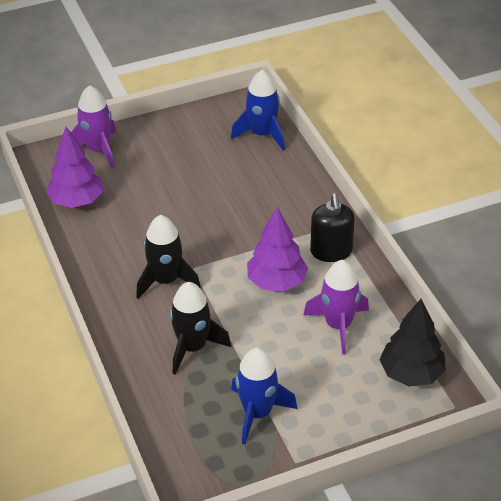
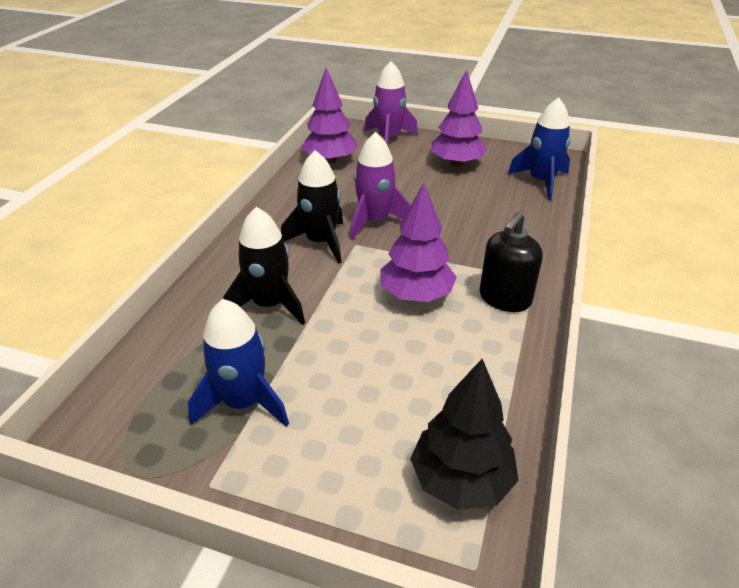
camera: 40 degrees right, 5 degrees down
purple rocket [303,260,369,355] -> purple rocket moved to [351,132,411,240]
none -> purple tree [431,69,488,167]

